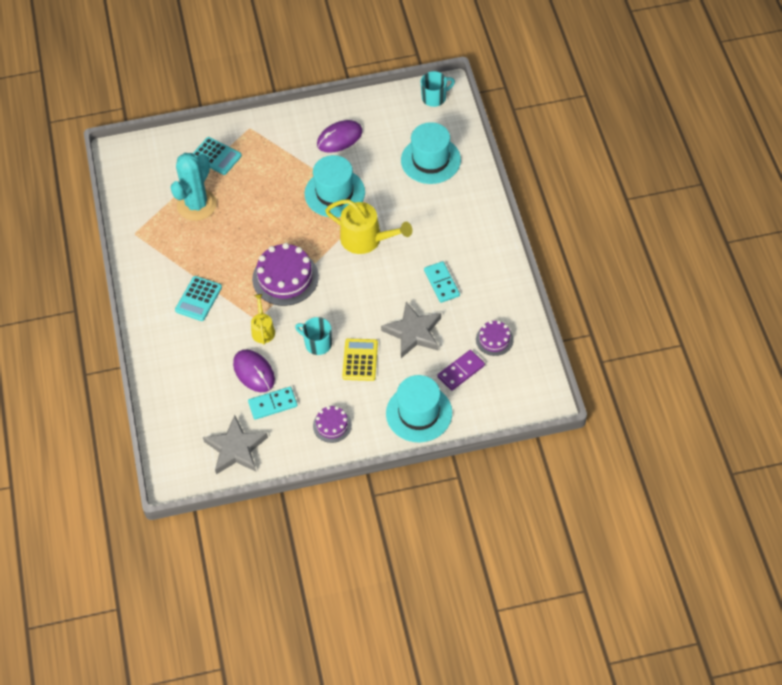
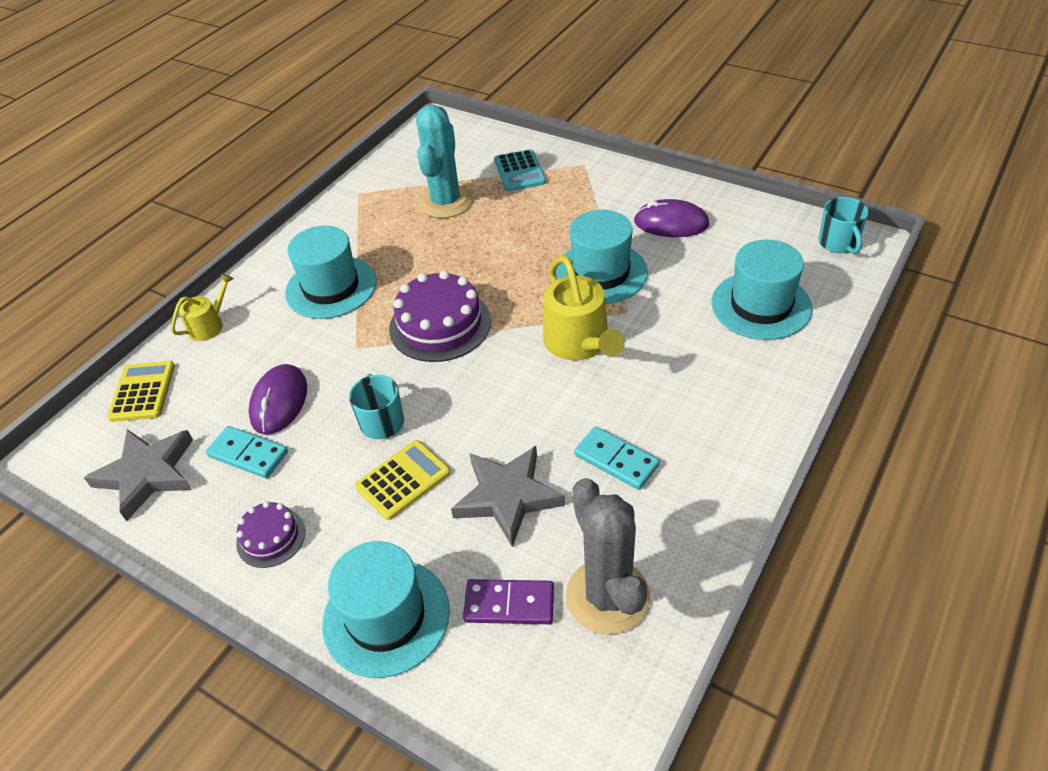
camera: 45 degrees right, 10 degrees down
turquoise cactus [171,153,217,221] -> turquoise cactus turned 60 degrees counterclockwise [416,105,473,218]
turquoise calculator [175,276,222,321] -> turquoise hat [285,226,377,319]
yellow watering can [251,294,275,345] -> yellow watering can moved to [171,273,234,341]
turquoise mug [421,71,455,107] -> turquoise mug turned 60 degrees clockwise [818,197,869,254]
turquoise domino [424,261,460,303] -> turquoise domino turned 75 degrees counterclockwise [574,426,660,490]
purple cake [476,321,514,356] -> grey cactus [566,478,650,634]
none -> yellow calculator [107,361,175,422]

